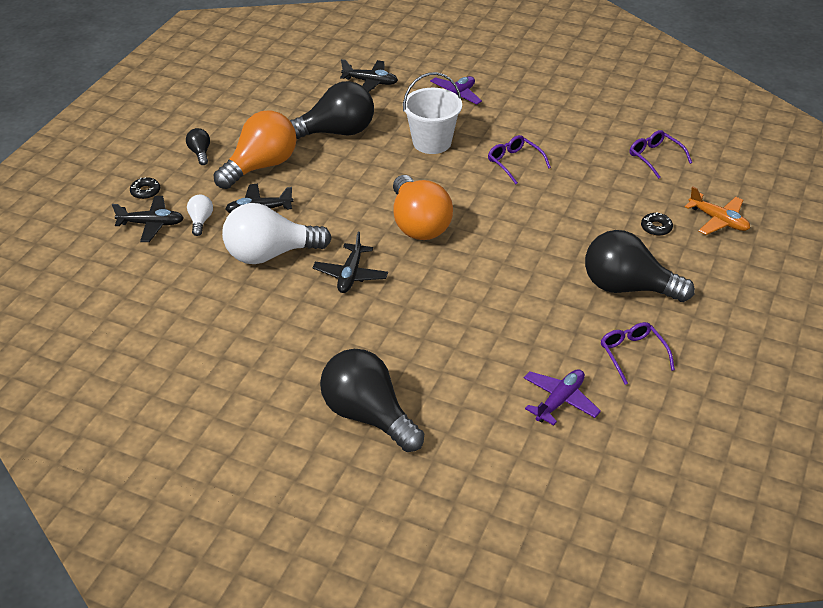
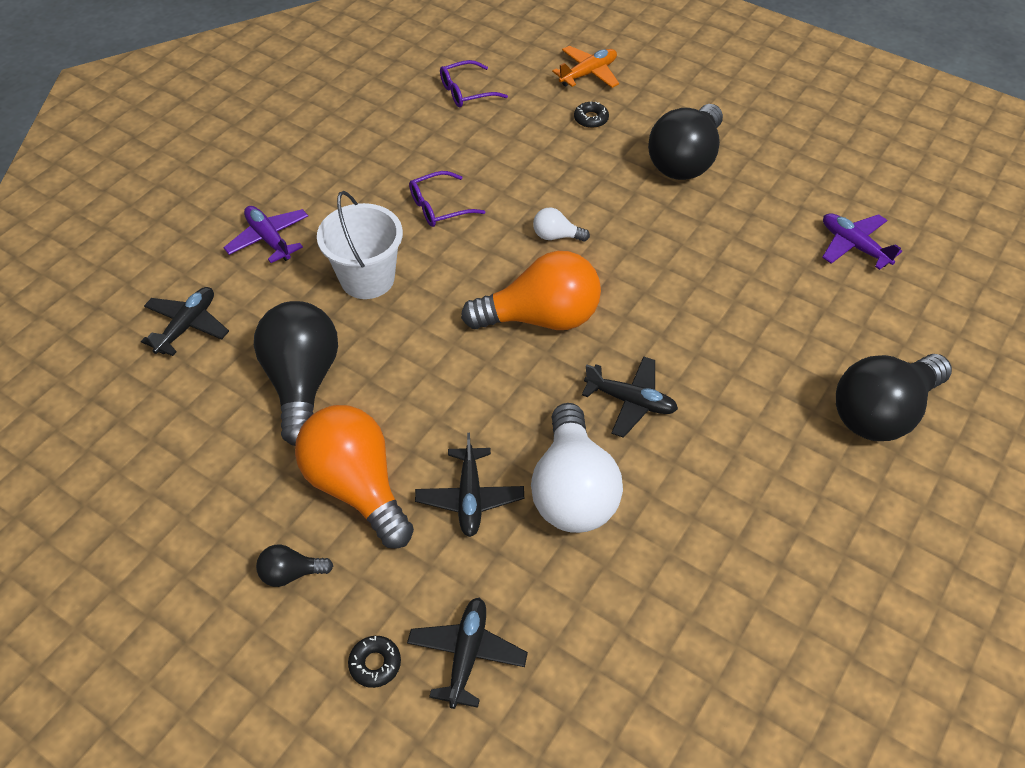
camera: 80 degrees left, 10 degrees up
white light bulb [187,195,213,236] -> white light bulb moved to [533,208,590,242]
purple glasses [601,322,675,385] -> none

